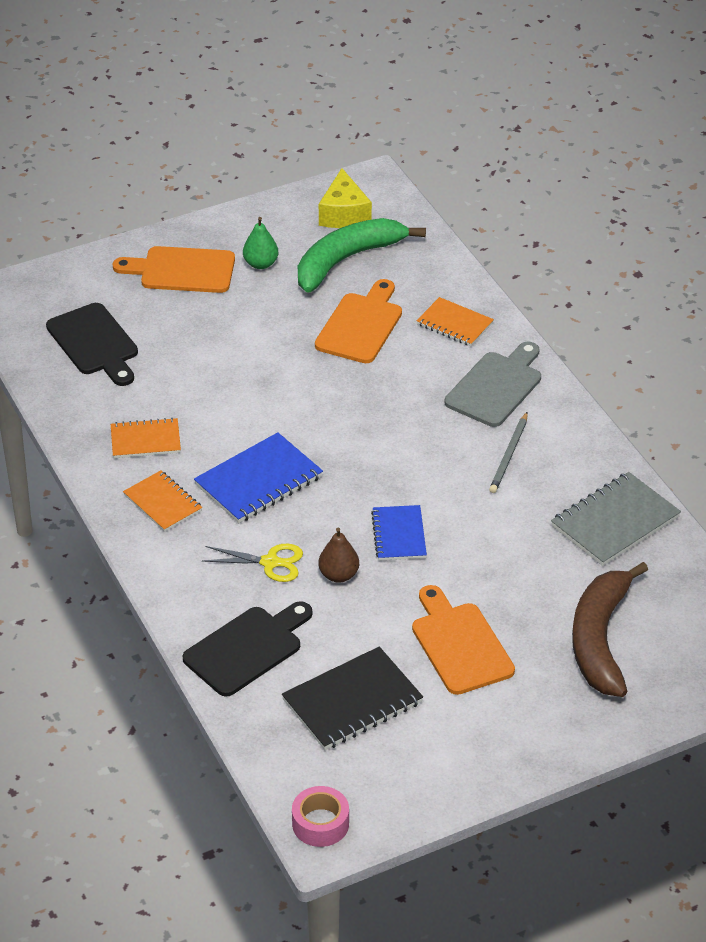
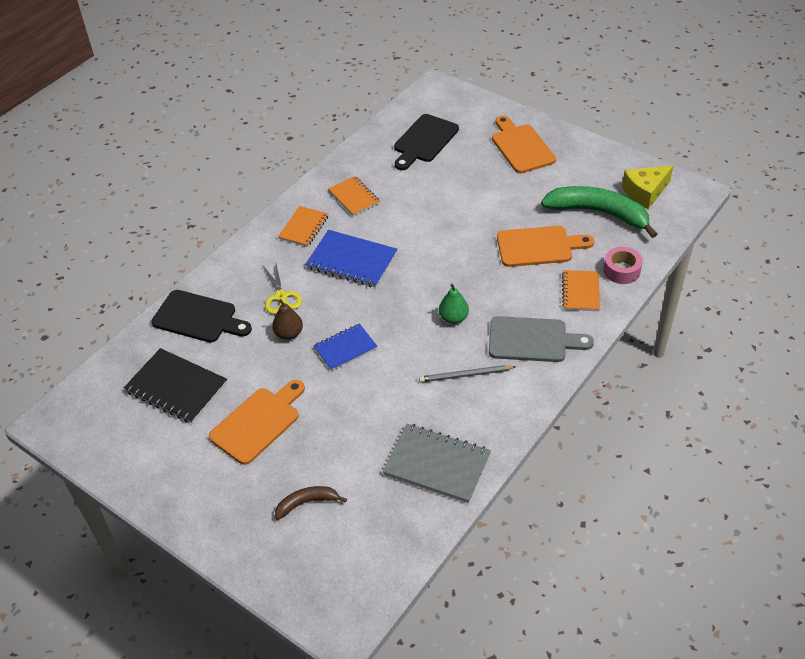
camera: 65 degrees right, 5 degrees up
green pear [243,217,278,269] -> green pear moved to [439,284,469,324]
pink tape [292,786,349,847] -> pink tape moved to [603,247,643,284]
brown banana [572,562,648,697] -> brown banana [275,486,347,520], size x0.49

